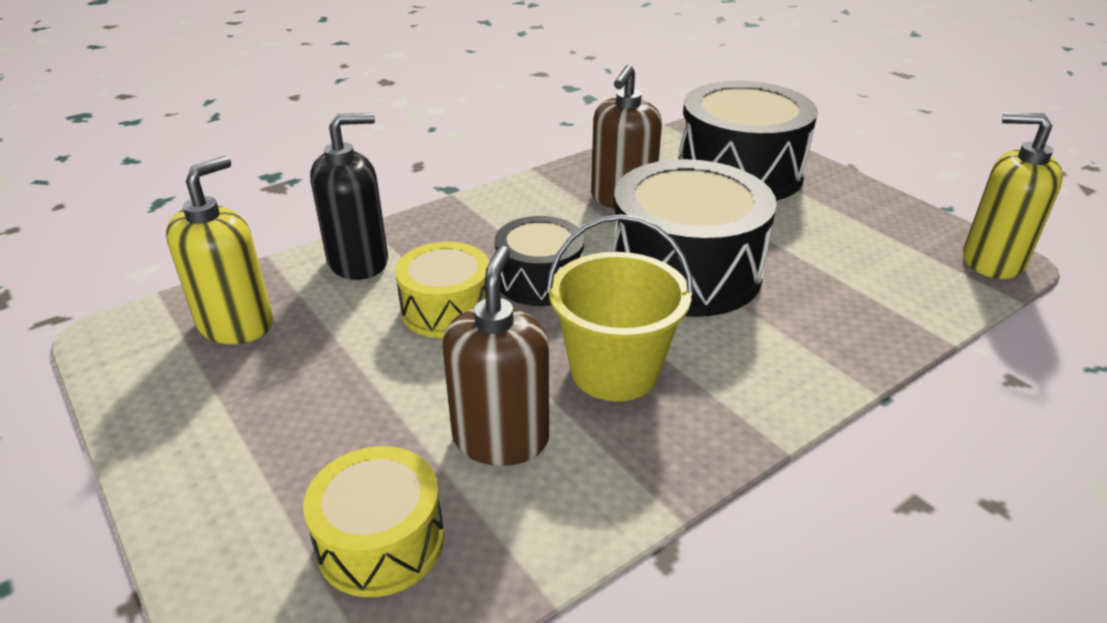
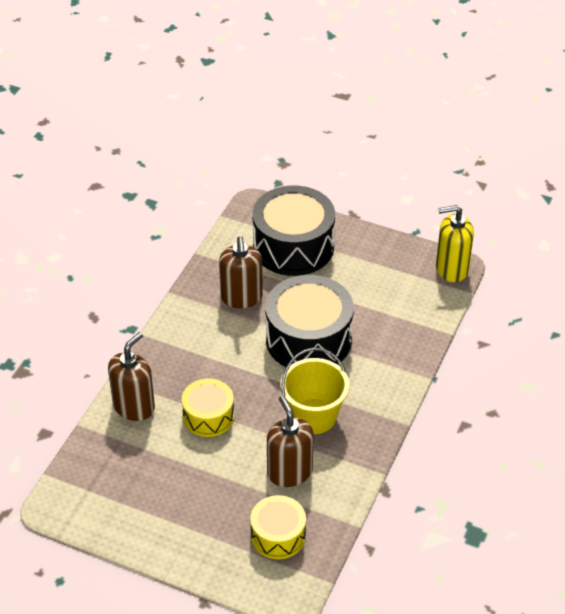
camera: 30 degrees left, 10 degrees up
yellow soap dispenser [166,156,273,344] -> none
black soap dispenser [310,113,388,280] -> brown soap dispenser [108,332,155,421]
black drum [495,216,584,306] -> none

